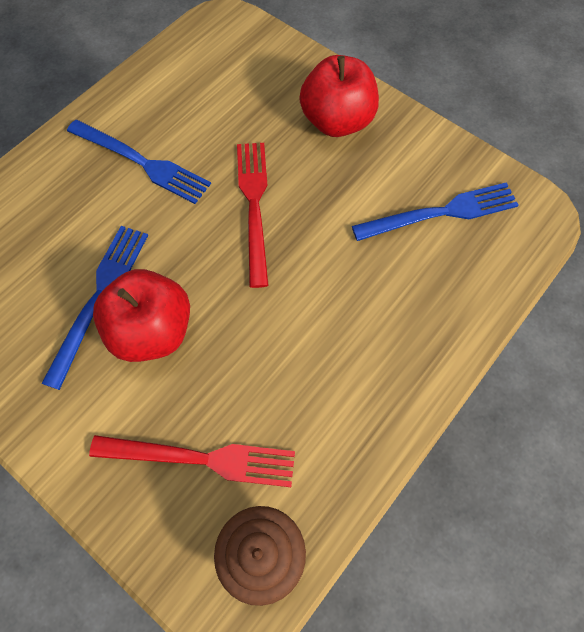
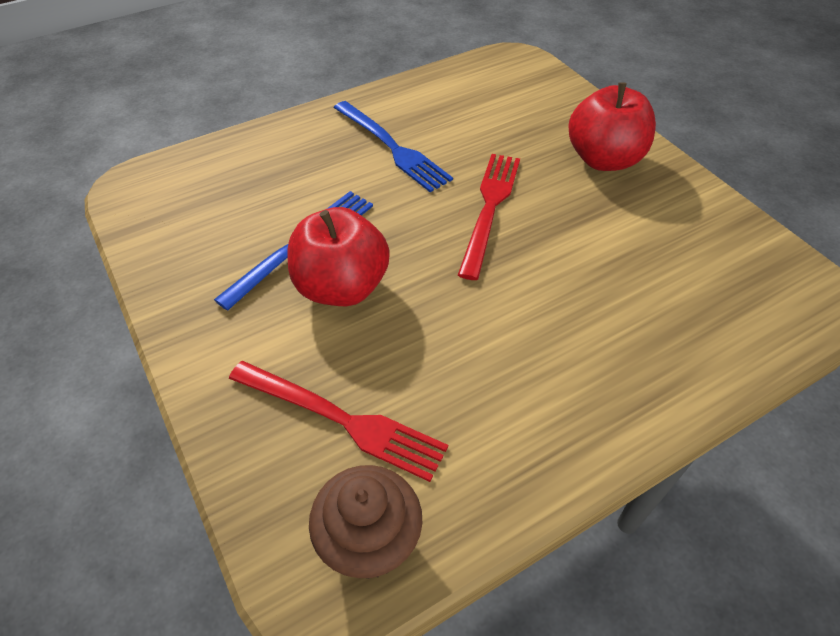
camera: 20 degrees right, 15 degrees down
blue fork [352,182,519,241] -> none

